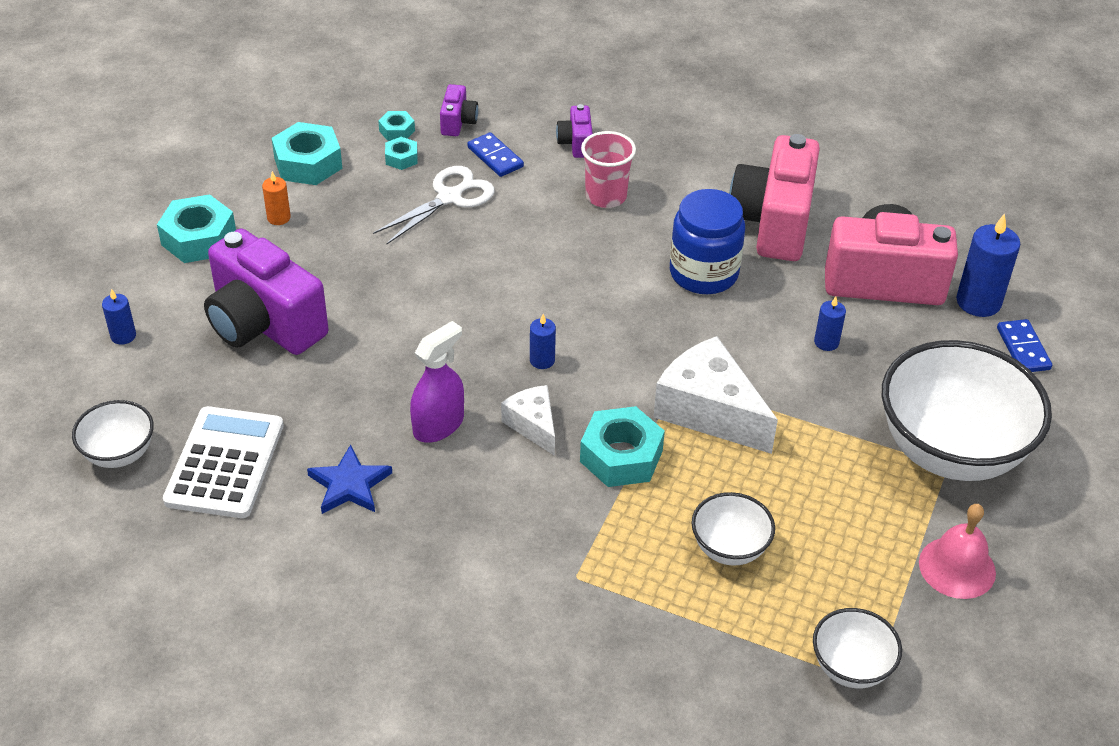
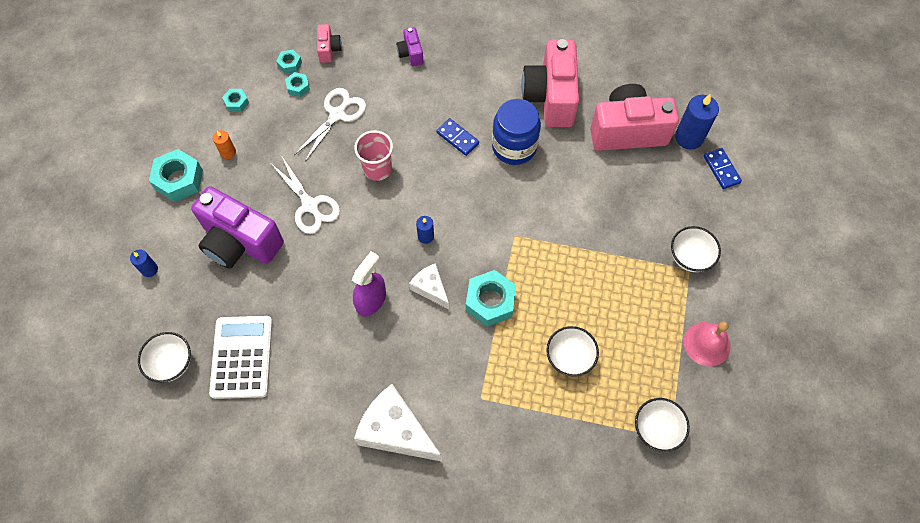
camera: 10 degrees left, 20 degrees up
turquoise nut [272,122,342,185] -> turquoise nut [222,89,249,112], size x0.52
blue star [307,444,392,514] -> none
purple camera [440,84,478,136] -> pink camera [317,24,342,63]
blue domino [467,132,524,177] -> blue domino moved to [436,118,479,156]
pink cup [581,131,636,208] -> pink cup moved to [354,130,393,181]
white cheese [653,336,778,454] -> white cheese moved to [354,384,443,462]
blue candle [814,296,846,351] -> none
white bowl [882,340,1052,481] -> white bowl [671,226,721,272], size x0.48
none -> white scissors [271,157,340,234]

